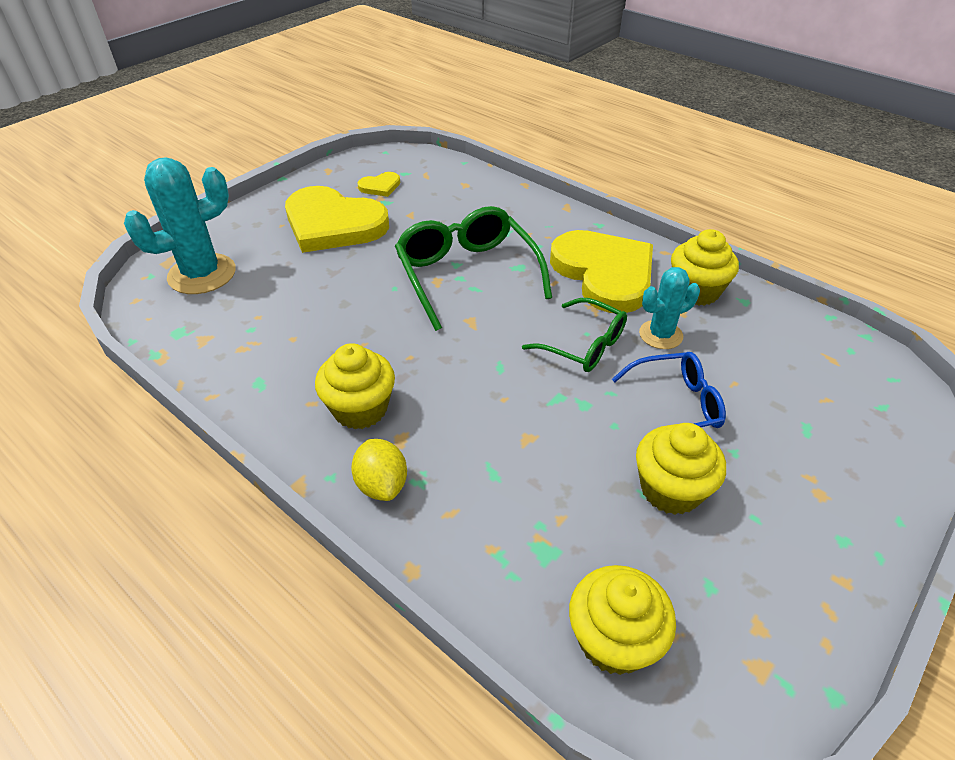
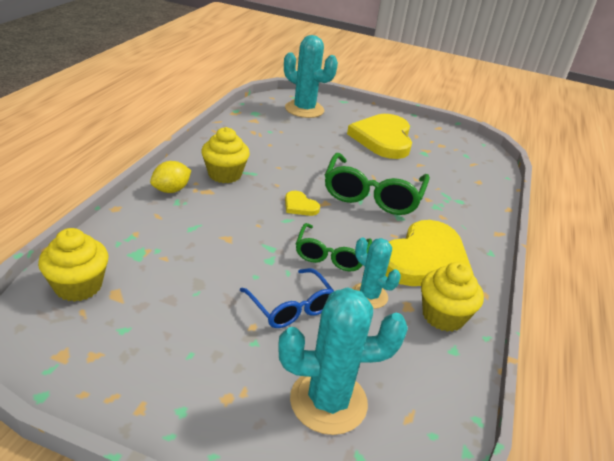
camera: 65 degrees right, 10 degrees down
yellow heart [358,172,400,197] -> yellow heart moved to [285,191,320,216]
green glasses [395,206,552,331] -> green glasses turned 150 degrees clockwise [325,153,430,215]
yellow cupcake [636,423,726,515] -> none
none -> turquoise cactus [278,287,408,435]

